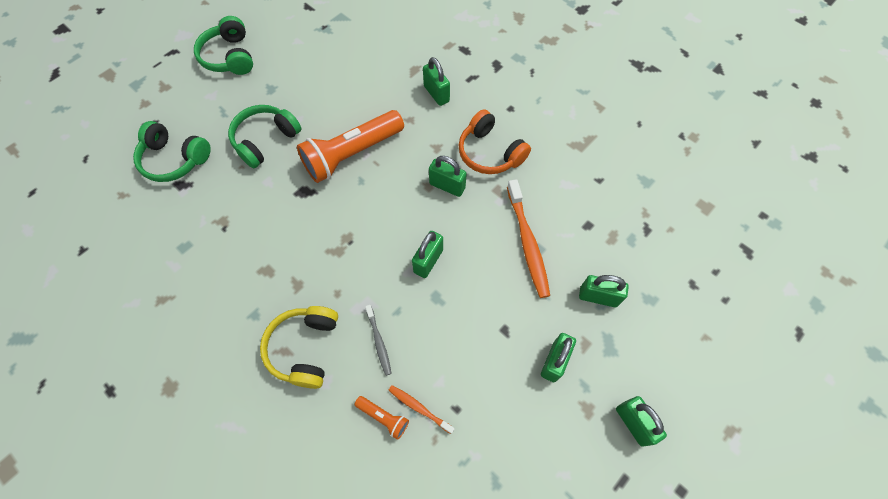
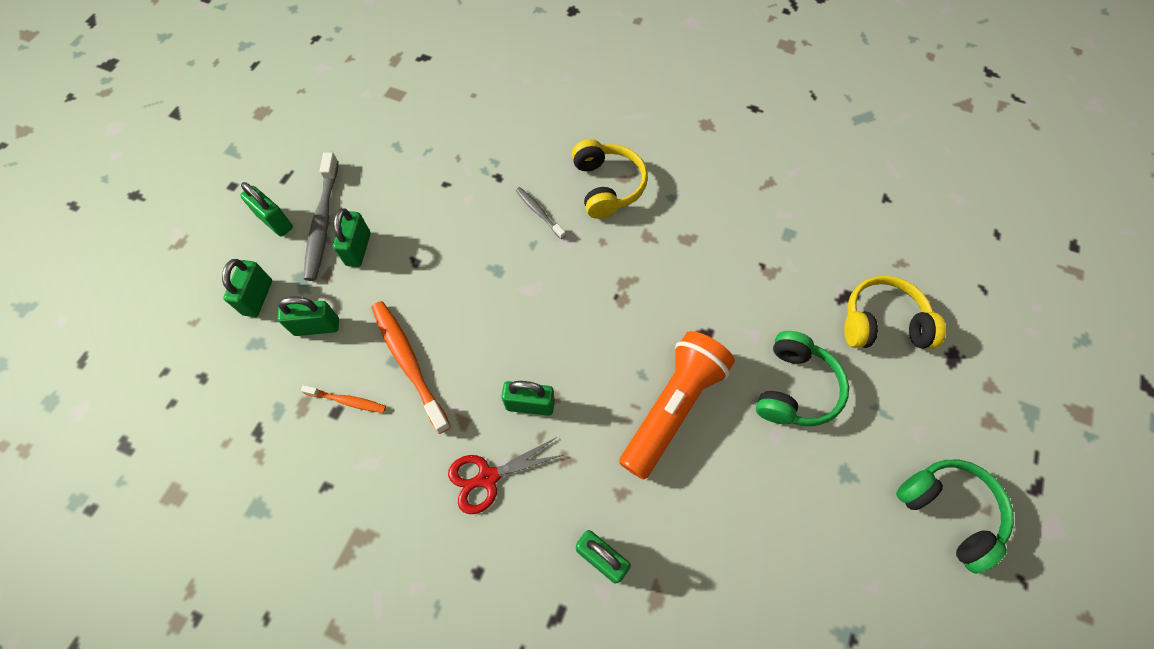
camera: 160 degrees right, 0 degrees up
green headphones [133,121,211,182] -> yellow headphones [844,276,946,349]
orange flashlight [354,396,409,440] -> none
orange toothbrush [388,385,455,434] -> orange toothbrush moved to [301,385,386,413]
green padlock [412,231,443,278] -> green padlock moved to [222,259,272,317]
orange headphones [458,109,531,174] -> red scissors [448,437,565,514]
none -> grey toothbrush [304,152,339,281]

